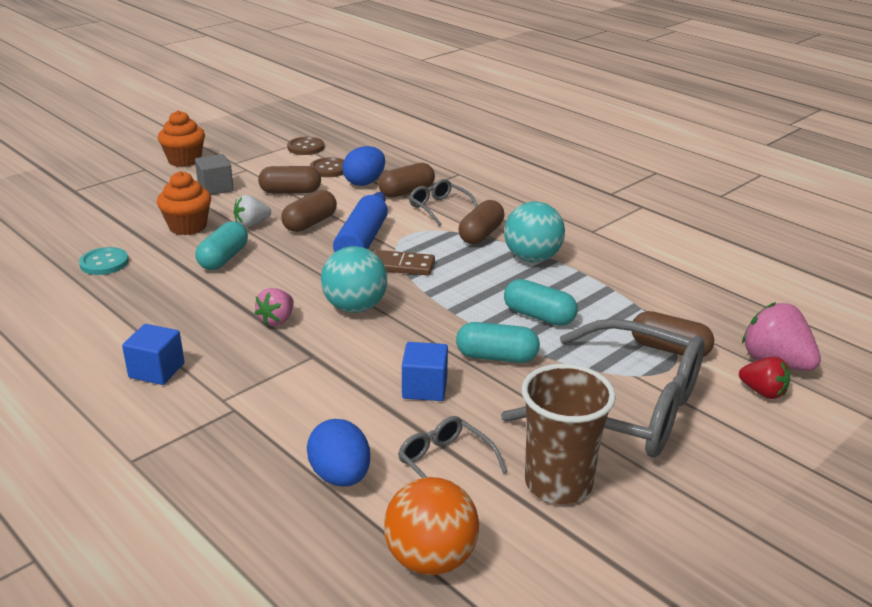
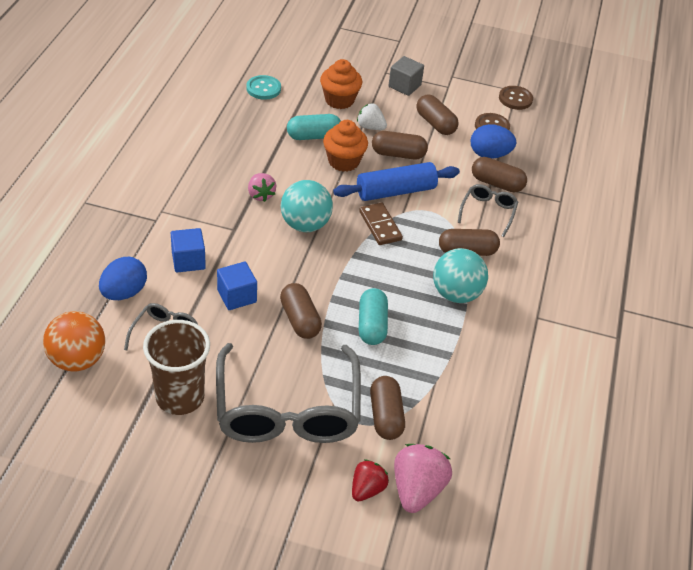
camera: 55 degrees right, 15 degrees up
blue cube [122,324,184,385] -> blue cube moved to [171,228,206,272]
orange cupcake [158,110,205,167] -> orange cupcake moved to [323,120,368,172]
pink strawberry [255,288,294,326] -> pink strawberry turned 105 degrees counterclockwise [248,173,276,202]
turquoise capsule [456,322,540,363] -> brown capsule [280,283,322,339]
red strawberry [739,357,790,399] -> red strawberry turned 150 degrees counterclockwise [352,459,389,502]

